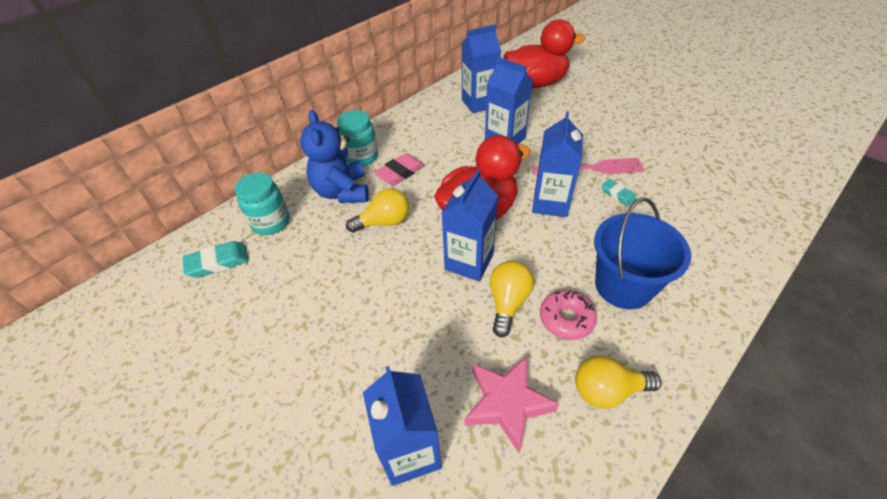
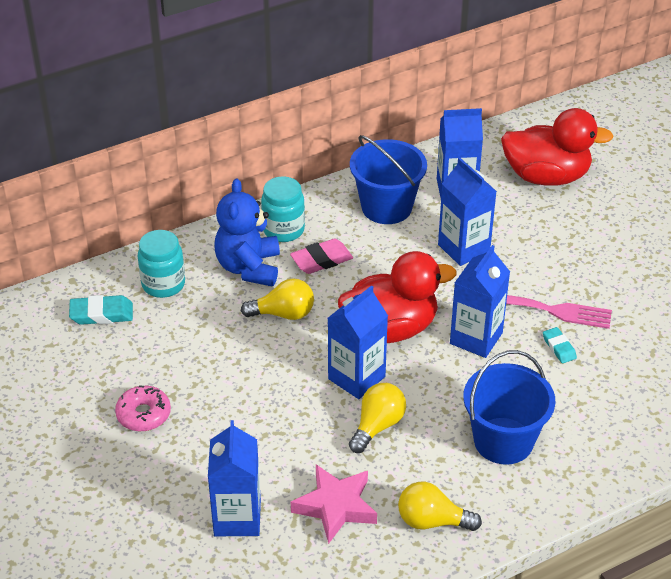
camera: 15 degrees right, 5 degrees down
pink donut [540,290,597,340] -> pink donut moved to [115,385,171,431]
none -> blue bucket [350,135,427,224]

